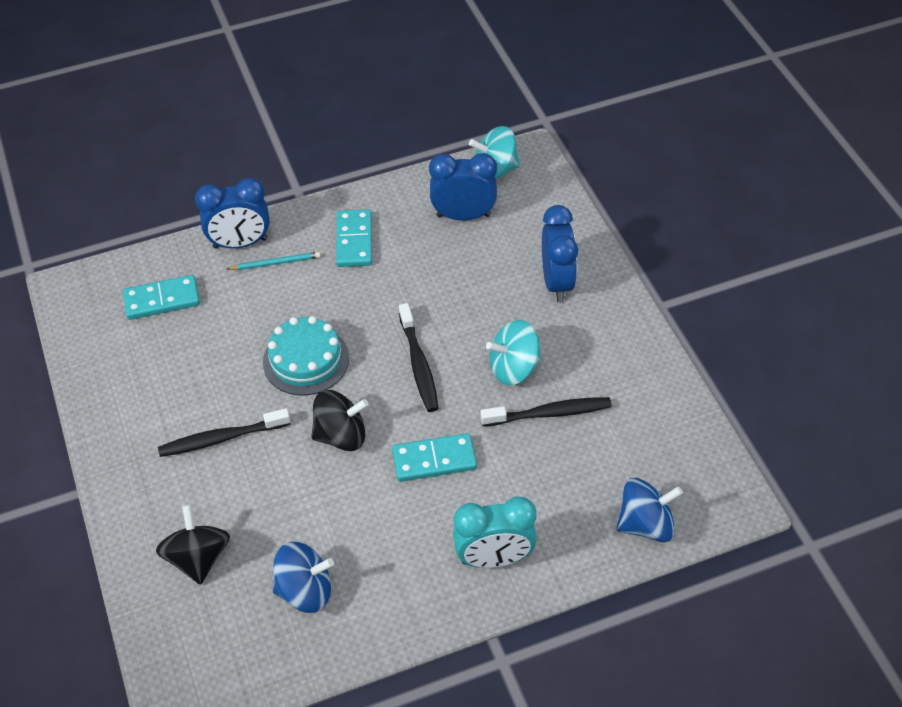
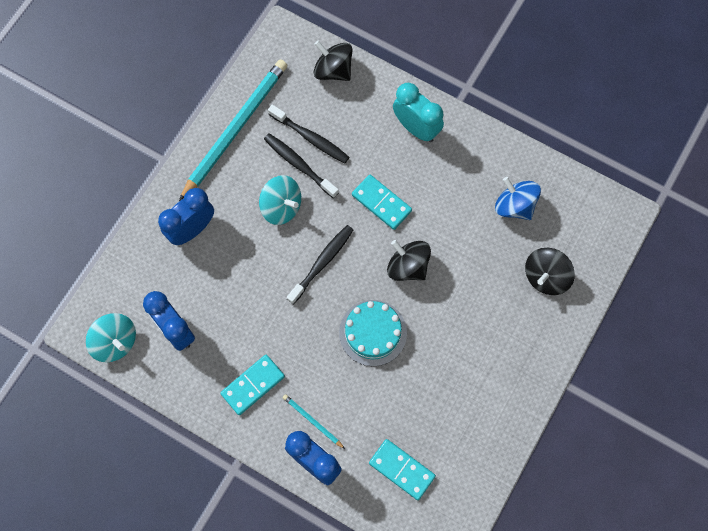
camera: 130 degrees left, 20 degrees up
black toothbrush [158,408,290,457] -> black toothbrush moved to [268,105,349,163]
blue spinning top [617,478,683,543] -> black spinning top [314,41,353,81]
none -> turquoise pencil [179,59,287,201]

